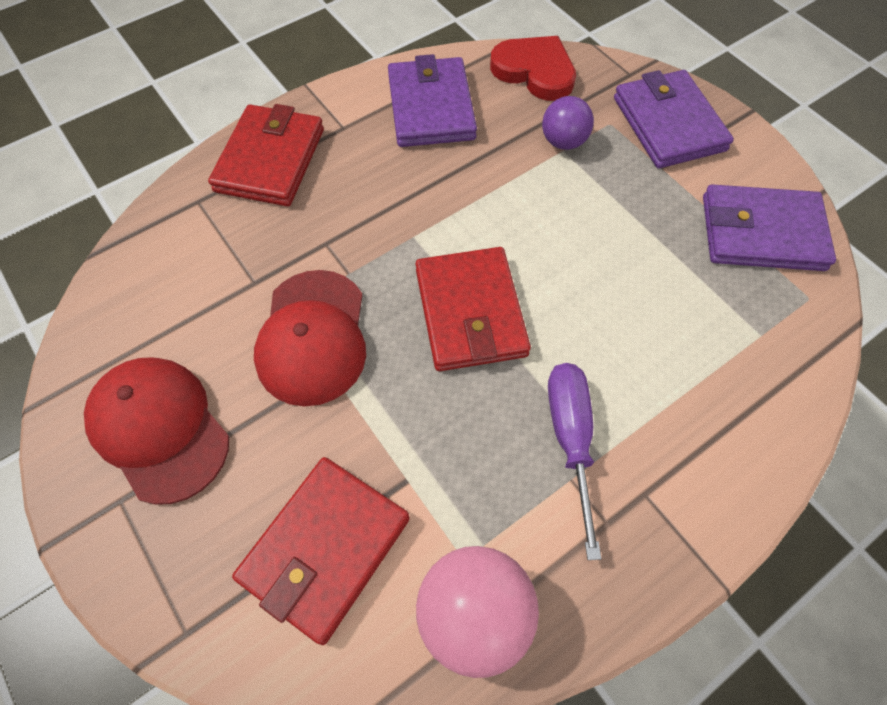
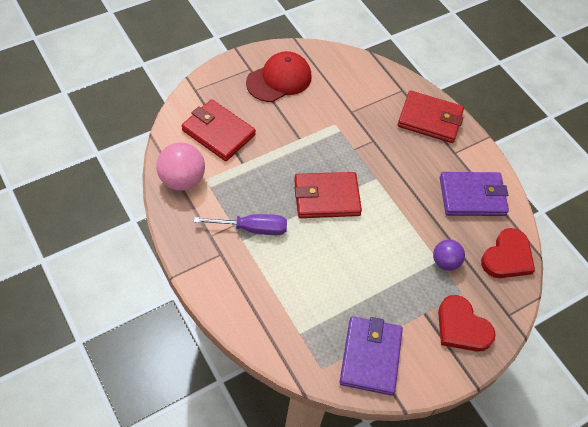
camera: 90 degrees right, 5 degrees down
red cap [254,270,366,406] -> none
purple wallet [614,70,734,168] -> red heart [438,295,496,352]

